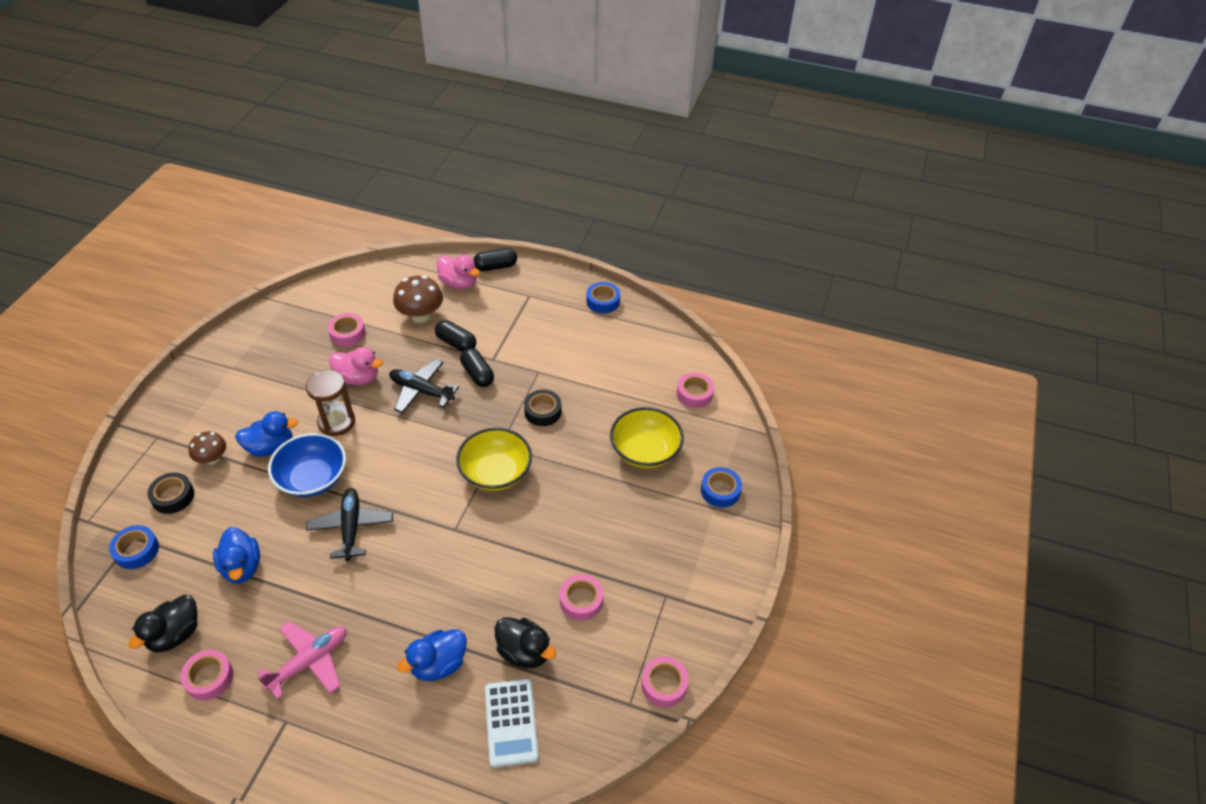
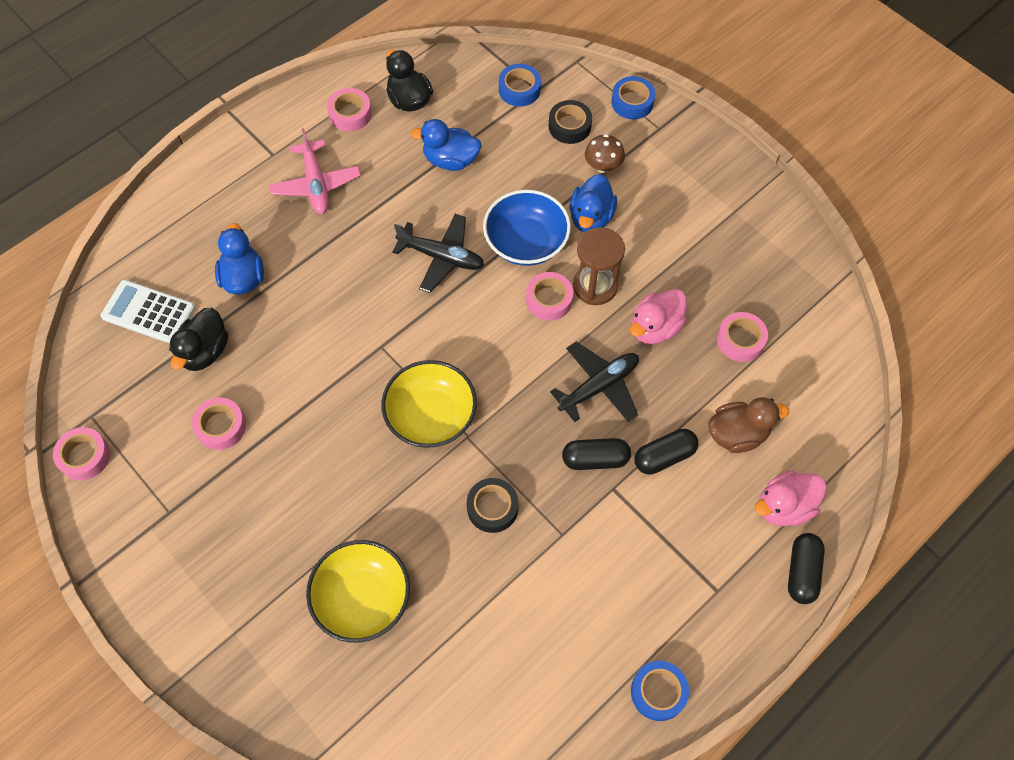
camera: 120 degrees right, 15 degrees up
brown mushroom [393,275,443,323] -> brown duck [708,397,789,453]
black duck [495,617,556,668] -> black duck turned 45 degrees counterclockwise [169,308,228,371]
pink tape [677,372,714,408] -> pink tape moved to [526,272,573,321]
blue tape [701,467,742,508] -> blue tape moved to [611,76,655,119]

